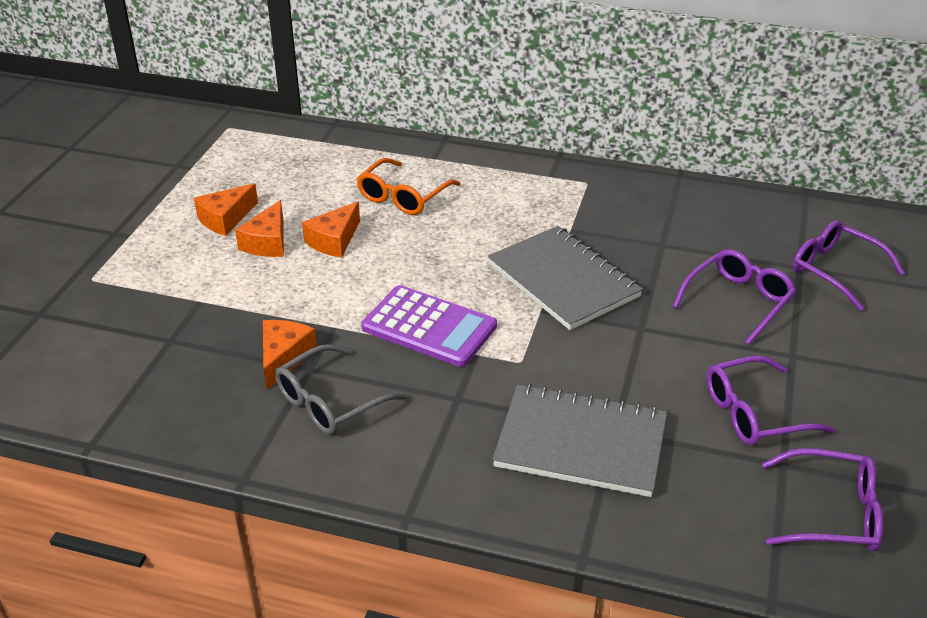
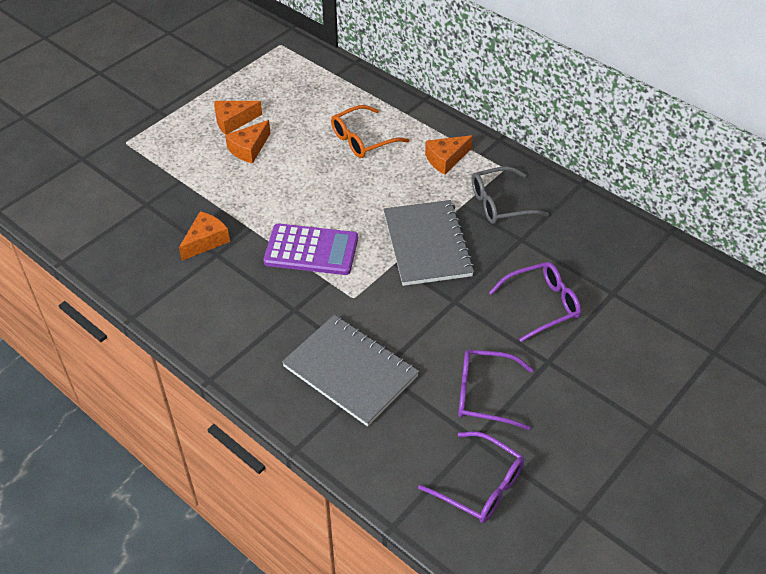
camera: 25 degrees right, 10 degrees up
grey glasses [275,344,407,435] -> grey glasses moved to [472,166,549,224]
orange cheese [302,201,360,258] -> orange cheese moved to [425,135,473,175]
purple calculator [361,285,497,367] -> purple calculator turned 45 degrees counterclockwise [263,224,358,275]
purple glasses [792,220,905,311] -> none

